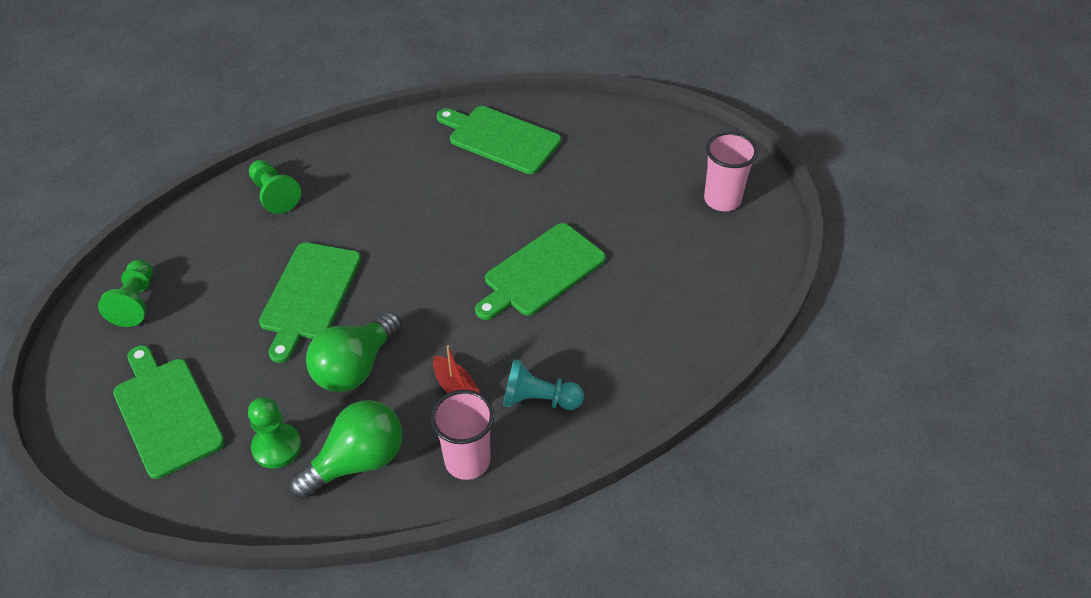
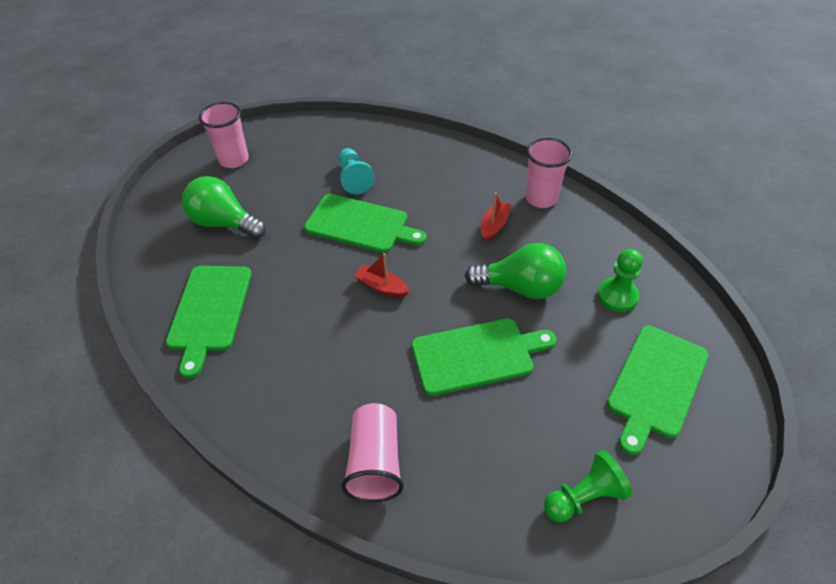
camera: 115 degrees left, 0 degrees up
green pawn [249,160,301,214] -> pink cup [341,403,404,502]
green light bulb [289,400,402,499] -> green light bulb moved to [182,176,266,239]
turquoise pawn [503,359,584,410] -> turquoise pawn moved to [339,148,375,194]
none -> red boat [354,253,410,297]

